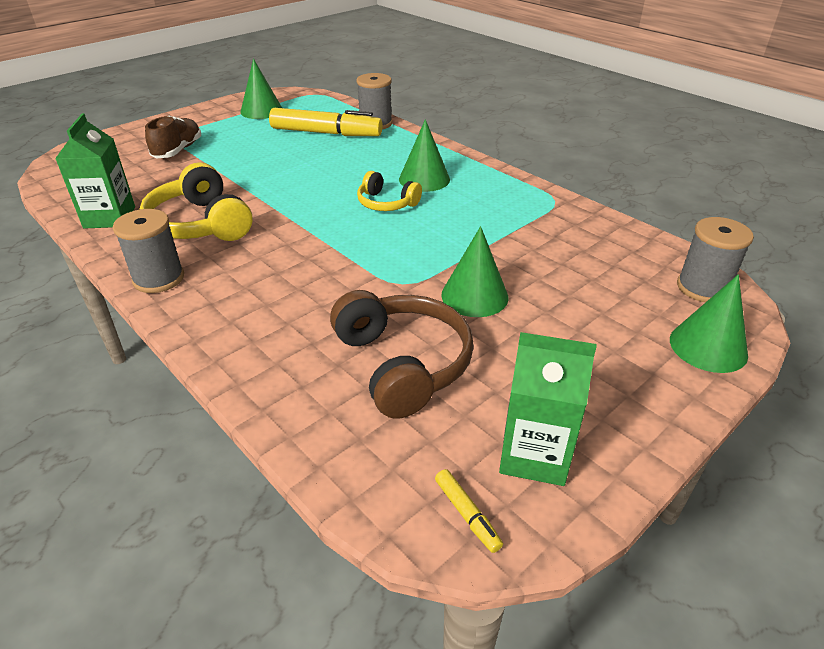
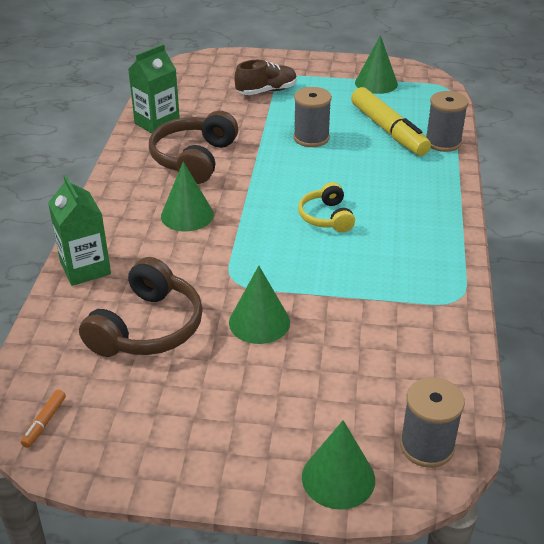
camera: 50 degrees right, 0 degrees up
grey spool [113,209,184,293] -> grey spool moved to [293,87,332,147]
yellow headphones [139,162,253,241] -> brown headphones [149,111,238,184]
green cone [399,119,450,192] -> green cone moved to [161,162,214,232]
yellow marker [435,469,503,553] -> orange marker [21,390,66,448]
green carton [499,332,597,486] -> green carton moved to [48,175,111,286]

